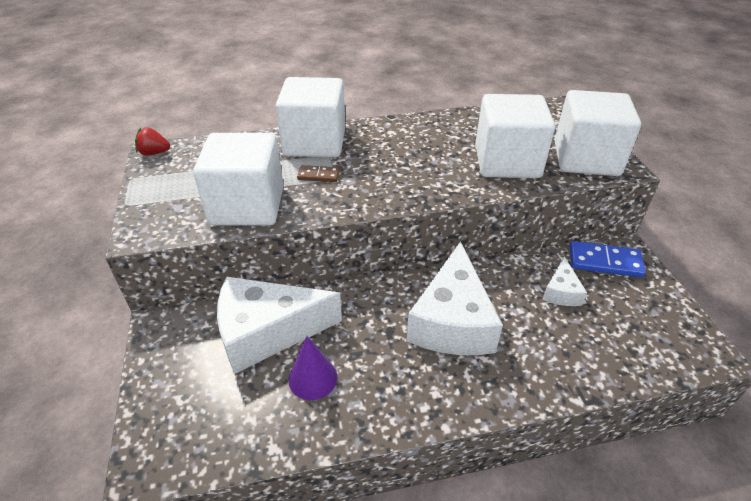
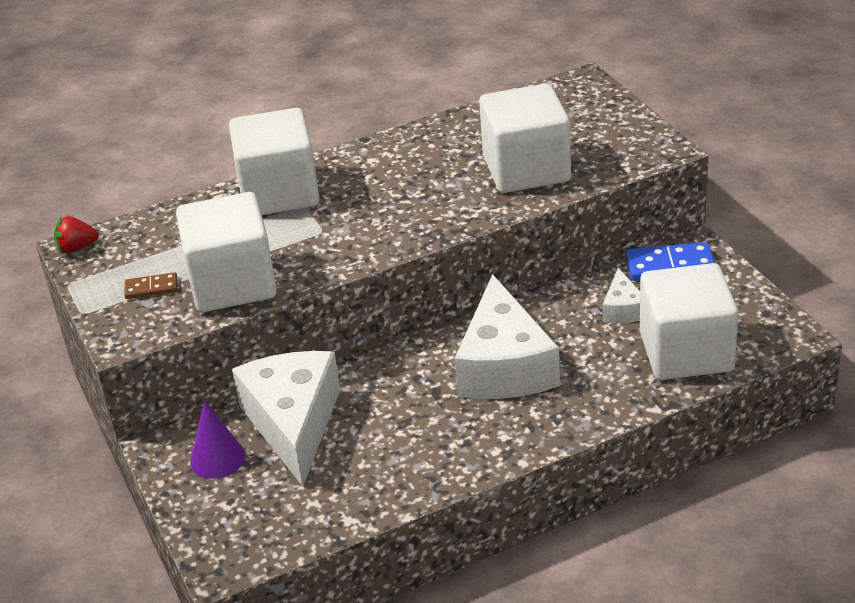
camera: 10 degrees left, 5 degrees down
white cheese [217,276,342,374] -> white cheese turned 105 degrees clockwise [232,351,340,487]
purple cone [288,336,337,400] -> purple cone moved to [190,401,245,479]
brown domino [297,165,340,182] -> brown domino moved to [124,272,177,299]
white cube [554,90,641,176] -> white cube moved to [640,263,739,380]

